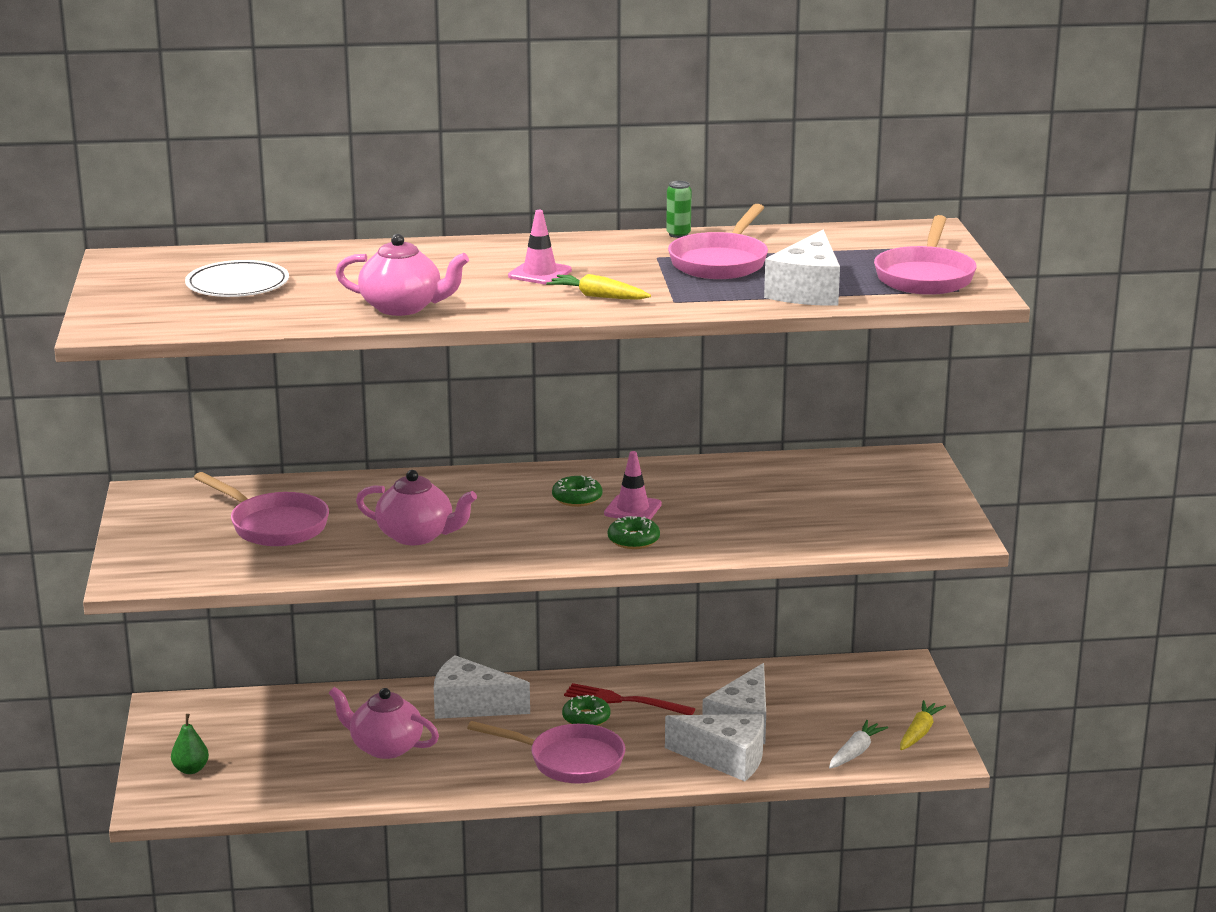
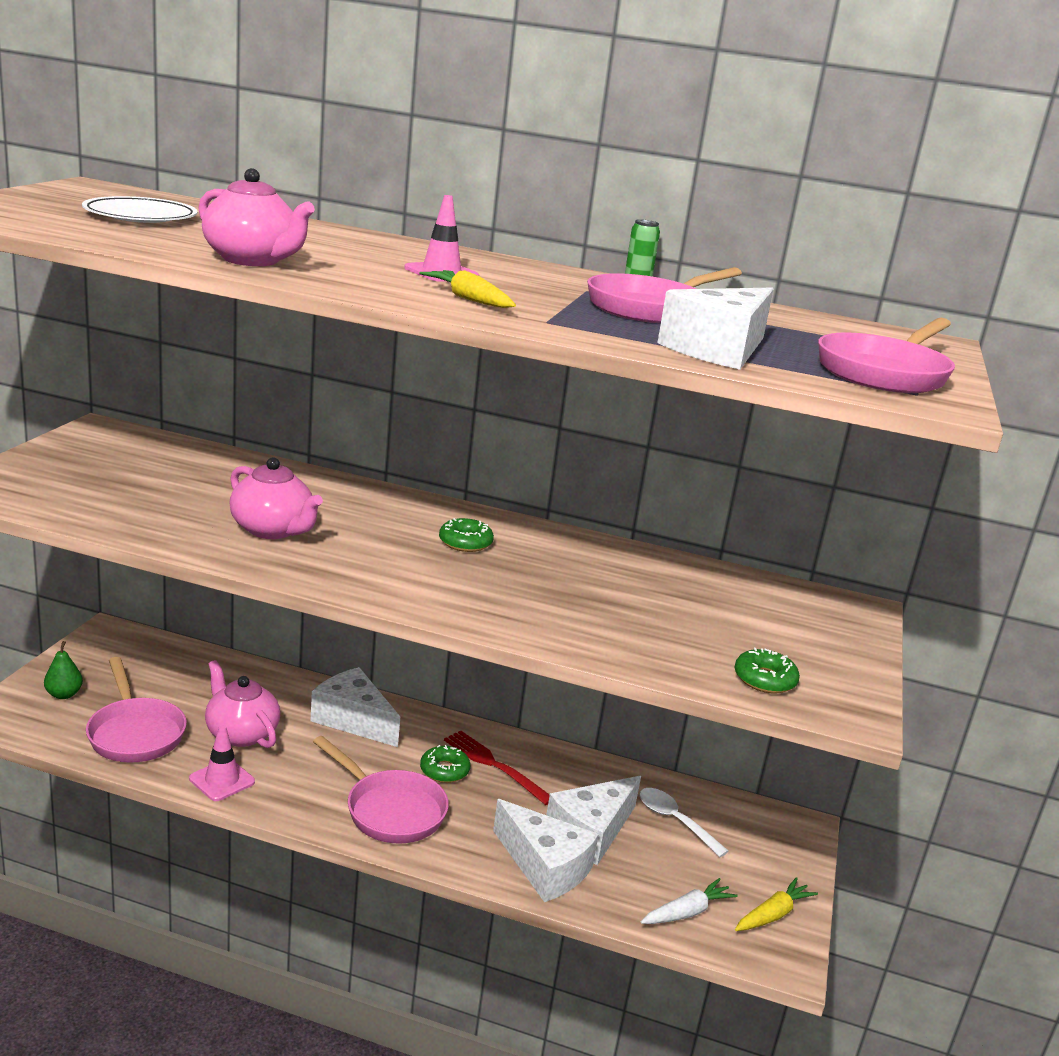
camera: 20 degrees right, 0 degrees up
pink pan [194,472,329,546] -> pink pan moved to [86,657,187,763]
pink traffic cone [604,451,662,520] -> pink traffic cone moved to [189,725,255,801]
green donut [608,516,660,549] -> green donut moved to [735,648,800,693]
none -> white spoon [639,788,729,857]

